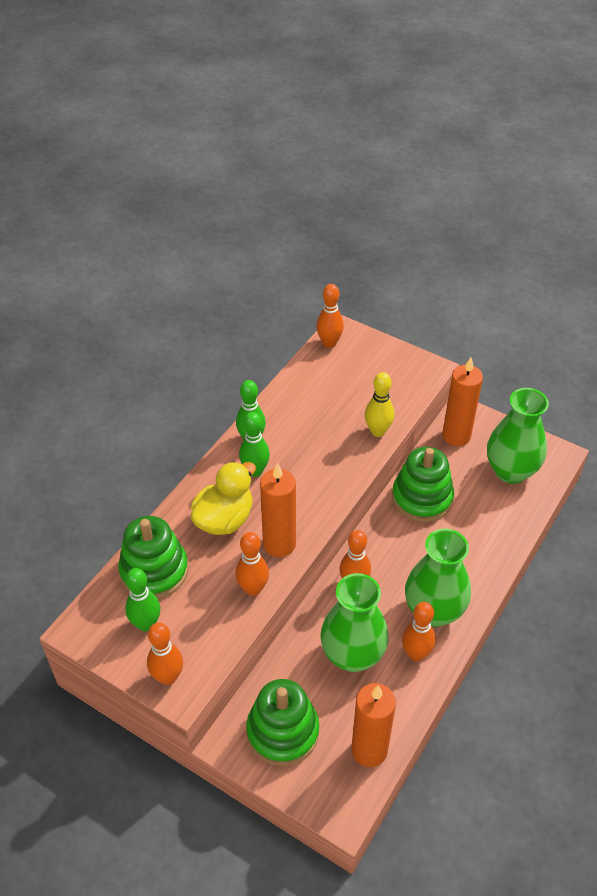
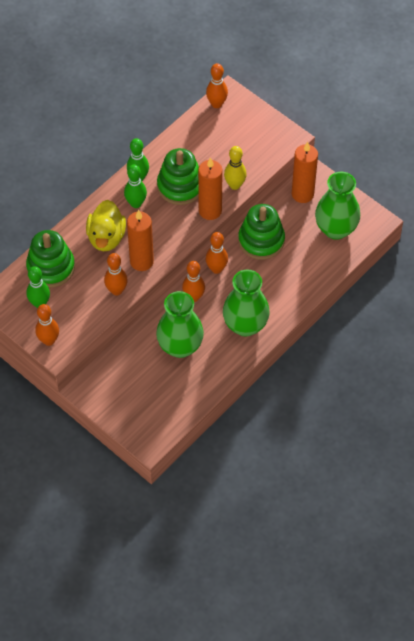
camera: 10 degrees right, 10 degrees up
yellow duck [191,461,256,535] -> yellow duck turned 135 degrees clockwise [86,200,126,251]
green stacking toy [246,679,319,766] -> green stacking toy moved to [157,148,199,205]
orange candle [351,683,396,767] -> orange candle moved to [198,157,223,220]
orange bowling pin [402,602,436,661] -> orange bowling pin moved to [206,232,228,274]

